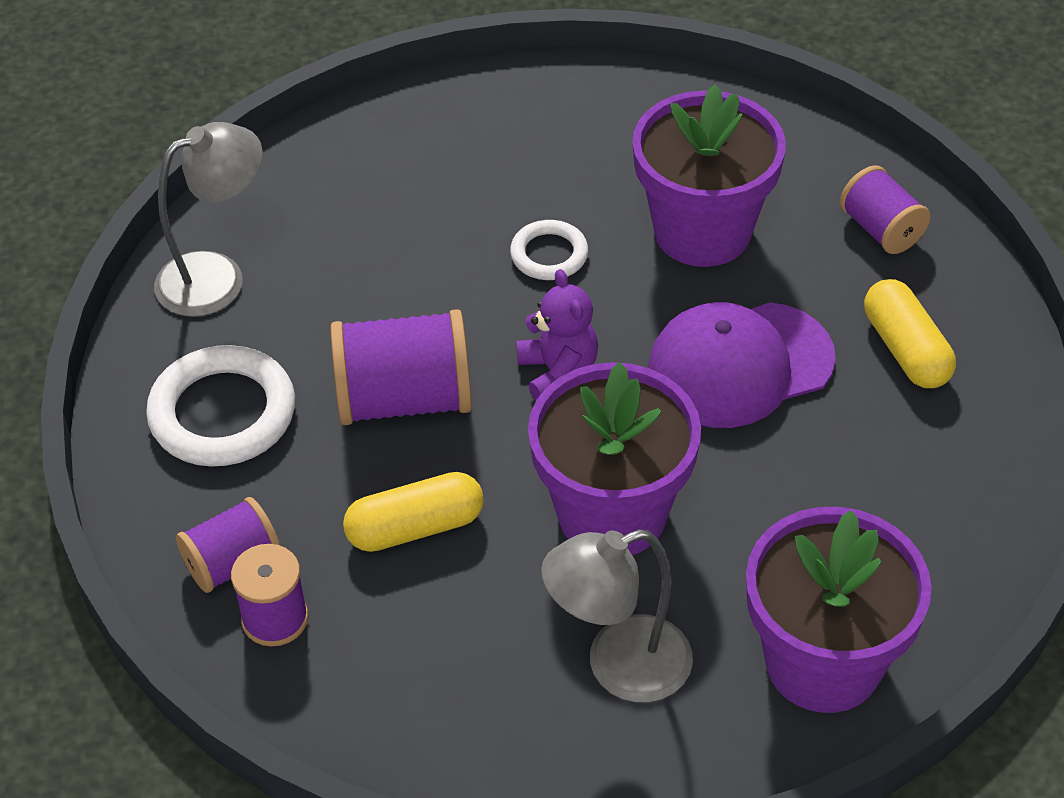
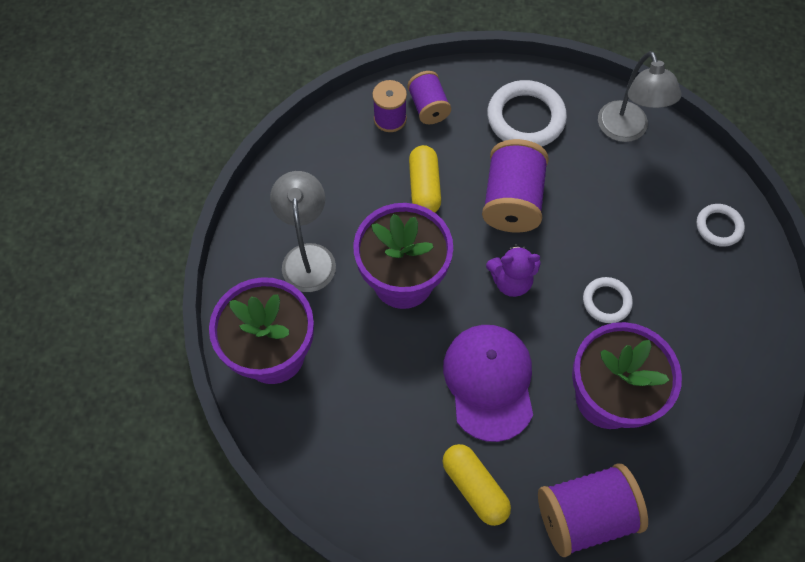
camera: 105 degrees right, 15 degrees up
purple spool [840,165,931,254] -> purple spool [538,463,648,557], size x1.66
yellow capsule [864,279,956,388] -> yellow capsule turned 60 degrees clockwise [443,444,511,526]
none -> white ring [696,204,745,247]

